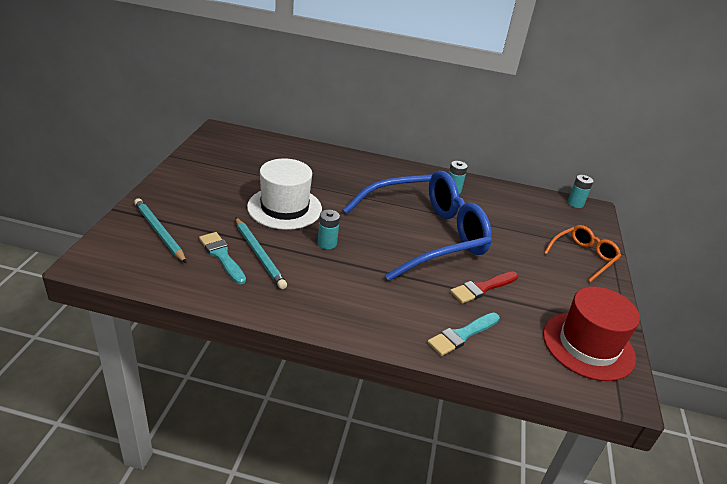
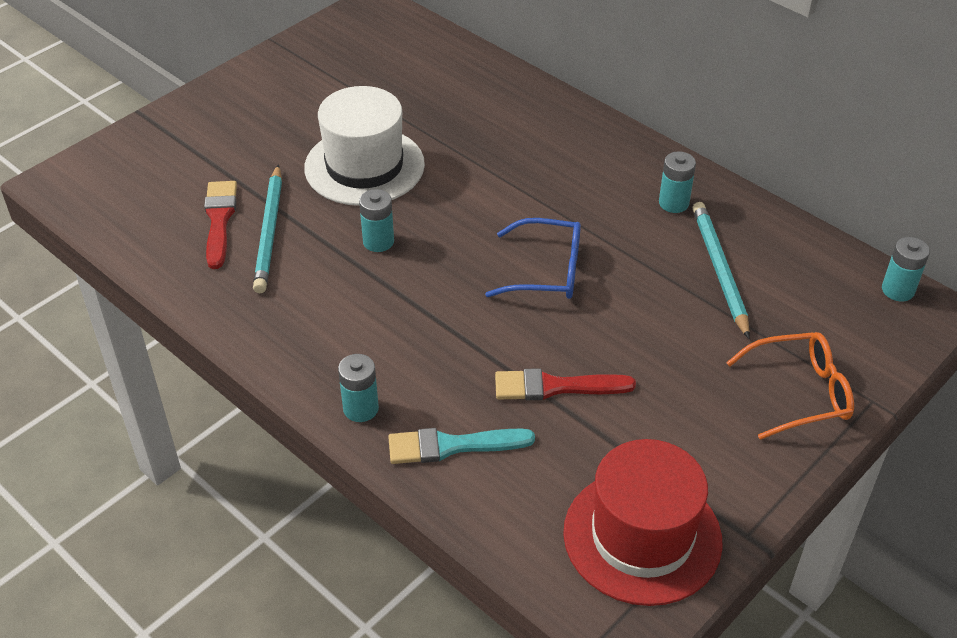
camera: 35 degrees right, 10 degrees up
turquoise pencil [134,198,187,263] -> turquoise pencil moved to [693,202,750,339]
turquoise brush [199,232,246,284] -> red brush [204,181,237,269]
blue glasses [343,170,492,281] -> blue glasses [485,218,581,299], size x0.47
none -> turquoise battery [338,354,379,422]

